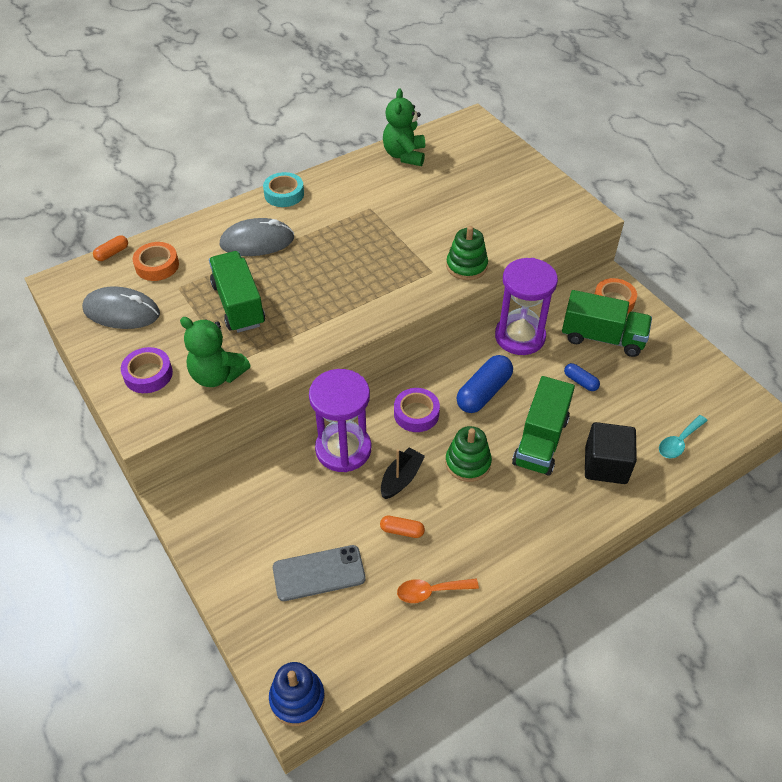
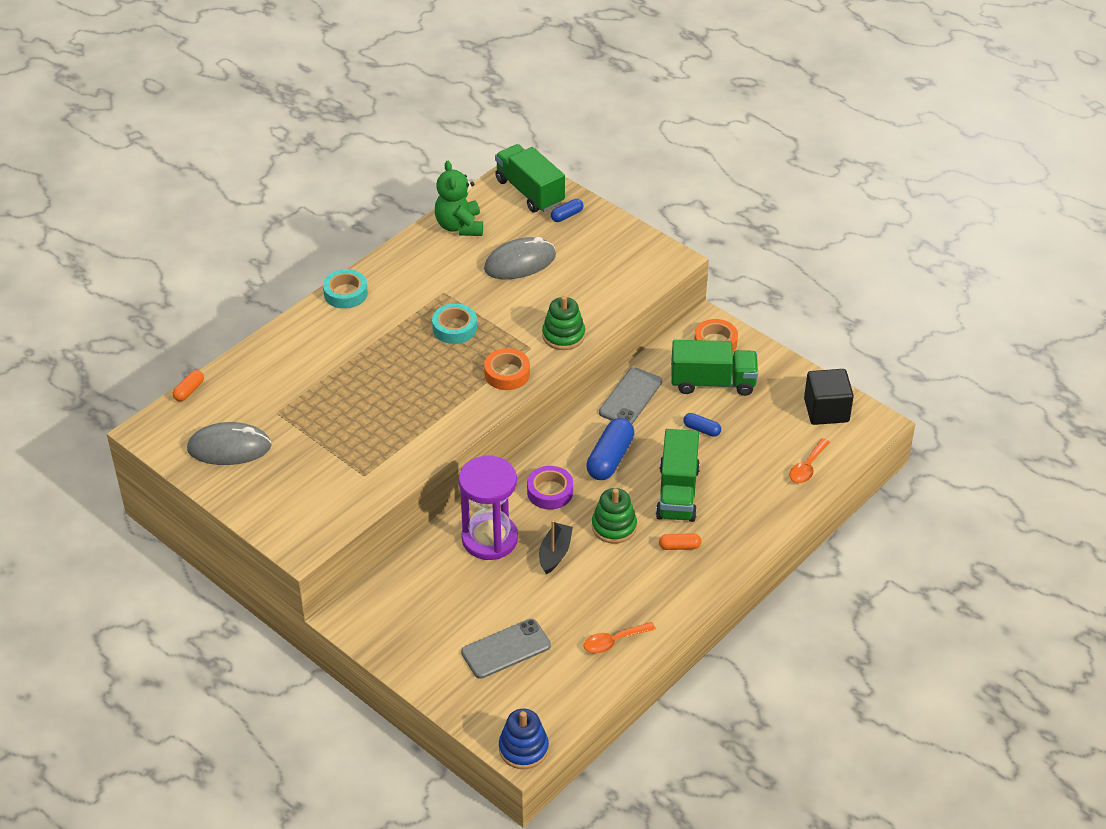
camera: 15 degrees left, 5 degrees down
purple tape [121,347,173,393] -> none
orange tape [133,242,179,281] -> orange tape moved to [484,348,530,390]
green teddy bear [180,317,251,387] -> none
green truck [209,251,265,333] -> green truck moved to [495,144,565,213]
grey mouse [219,218,294,256] -> grey mouse moved to [484,237,556,279]
orange capsule [380,516,425,538] -> orange capsule moved to [659,533,701,550]
purple hourglass [495,258,558,355] -> grey phone [599,367,662,424]
black cube [585,422,637,484] -> black cube moved to [804,369,854,425]
turquoise spoon [659,415,708,458] -> orange spoon [790,438,830,483]
none -> turquoise tape [432,303,477,344]
none -> blue capsule [551,199,584,222]

